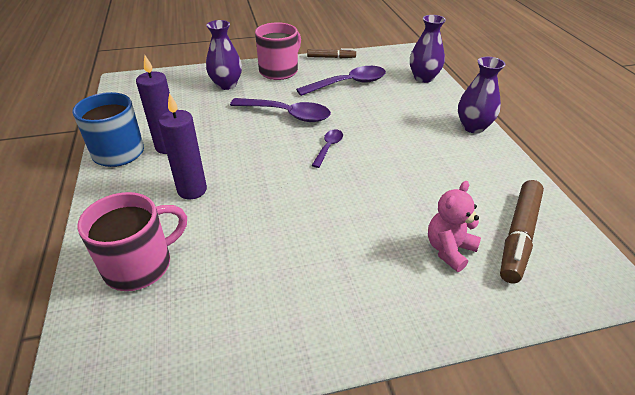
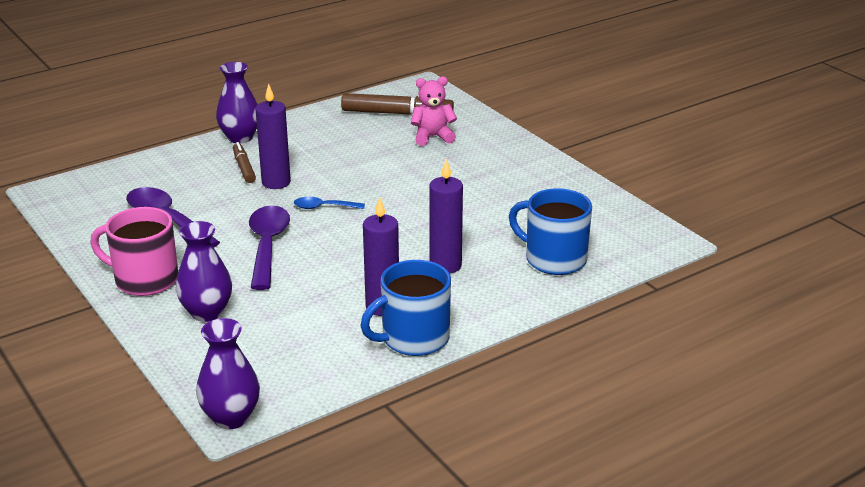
camera: 110 degrees left, 10 degrees down
pink mug [77,192,187,291] -> blue mug [509,188,592,275]
brown marker [307,48,356,59] -> brown marker moved to [233,142,256,183]
purple spoon [311,129,343,168] -> blue spoon [294,197,365,209]
purple vase [410,15,446,83] -> purple vase moved to [196,318,260,429]
pink teddy bear [428,181,481,272] -> pink teddy bear turned 150 degrees clockwise [411,76,457,146]
none -> purple candle [255,83,291,189]

